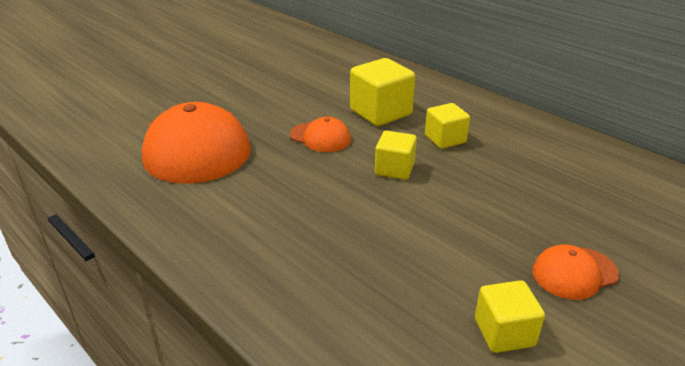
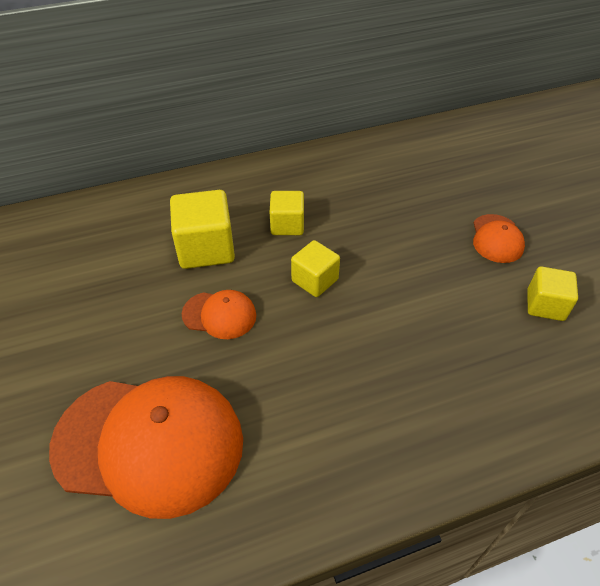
camera: 65 degrees left, 15 degrees up
orange cap [290,117,351,152] -> orange cap turned 45 degrees clockwise [182,290,256,339]

